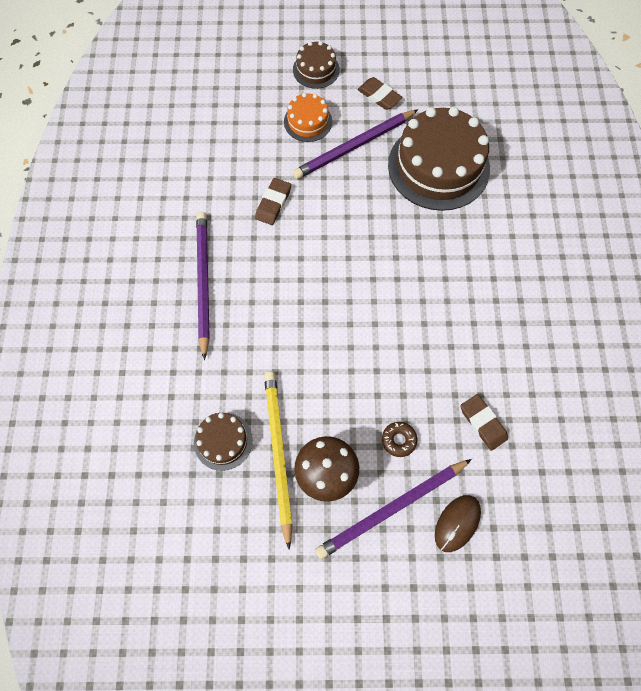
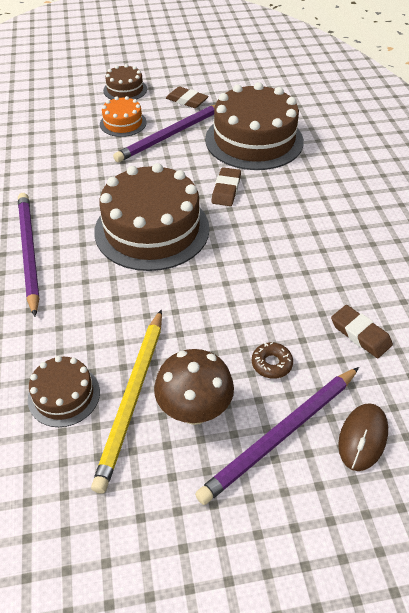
camera: 10 degrees left, 20 degrees down
brown eraser [255,178,291,225] -> brown eraser moved to [211,167,241,206]
yellow pencil [264,372,293,550] -> yellow pencil turned 150 degrees counterclockwise [91,309,162,494]
none -> brown cake [94,163,210,271]

